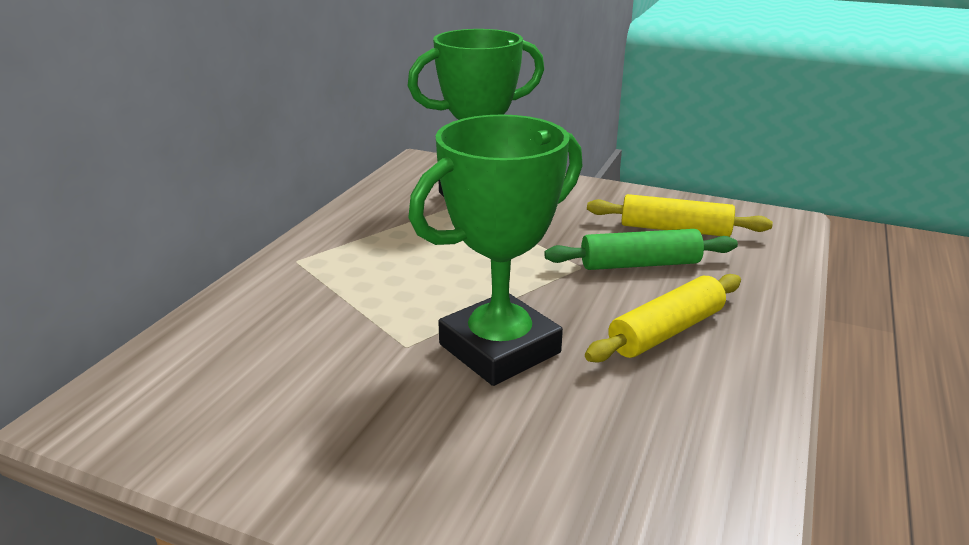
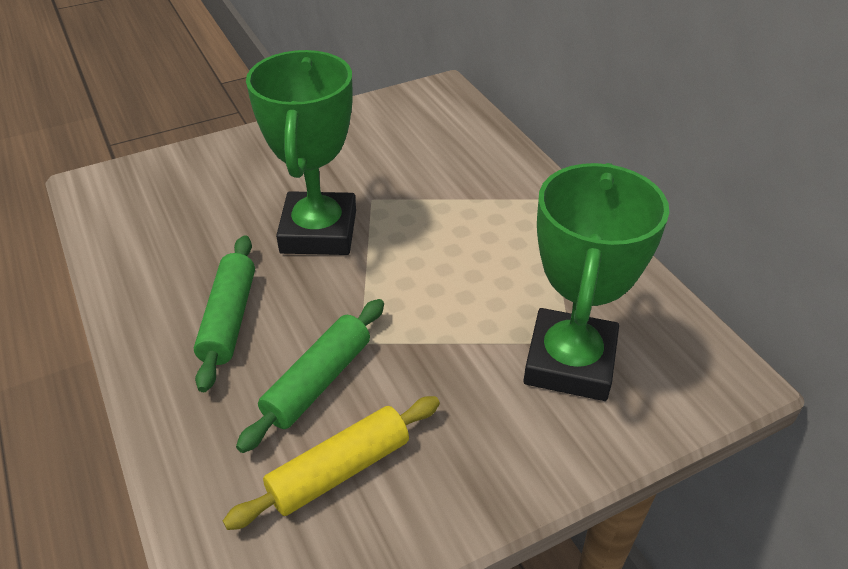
camera: 130 degrees right, 15 degrees up
yellow rolling pin [585,274,741,362] -> green rolling pin [194,235,255,392]

